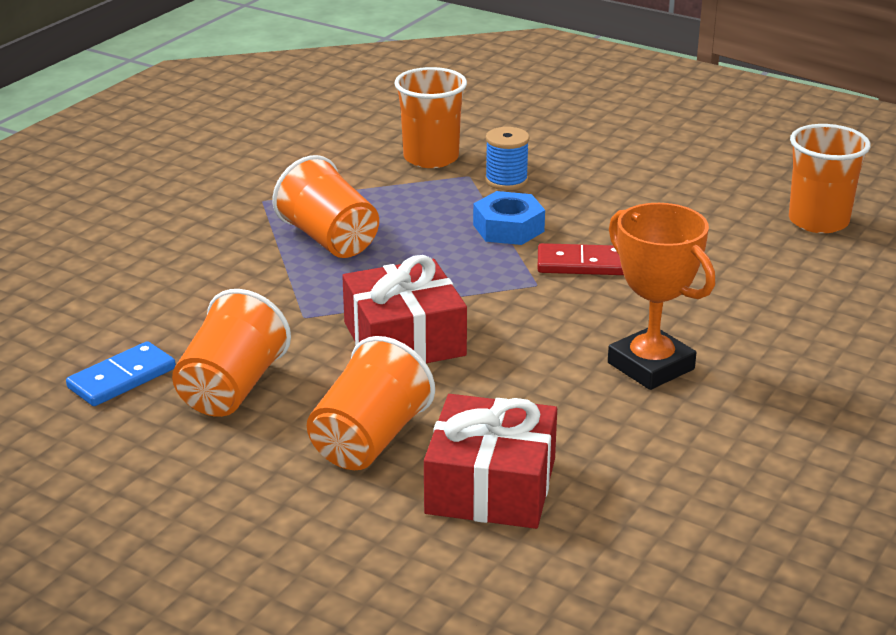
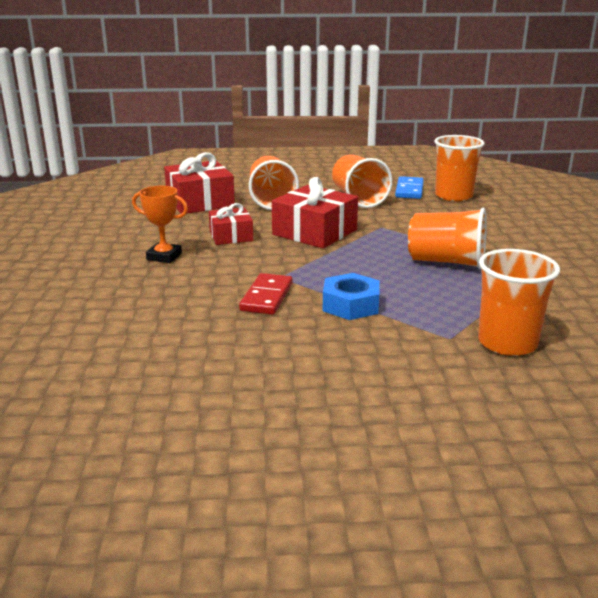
camera: 145 degrees right, 5 degrees down
blue spool [485,127,529,190] -> none
red domino [537,243,624,275] -> red domino turned 45 degrees counterclockwise [239,273,293,315]
orange trophy [608,203,715,390] -> orange trophy [132,186,188,263], size x0.64
orange cup [789,124,871,233] -> orange cup moved to [434,135,485,201]
none -> red gift [209,203,253,245]

